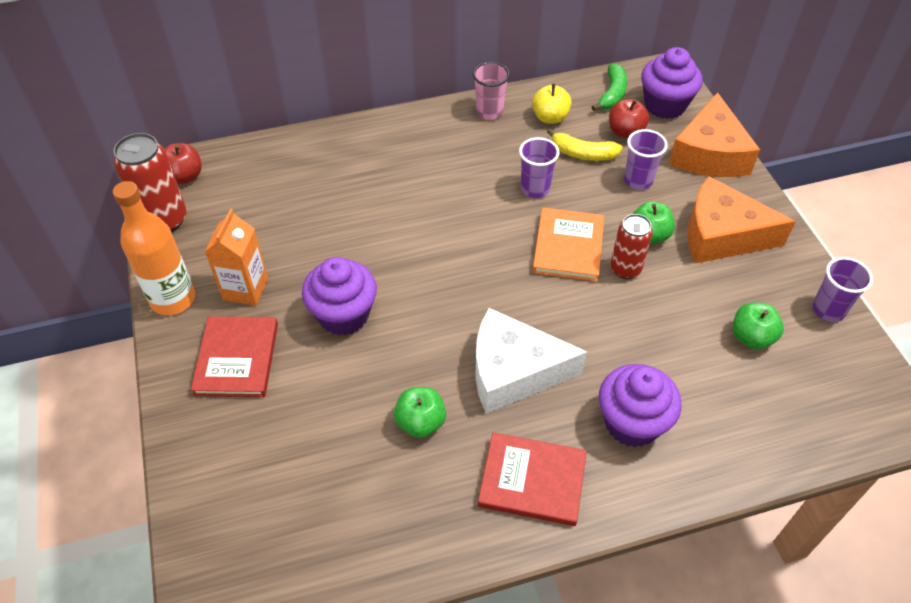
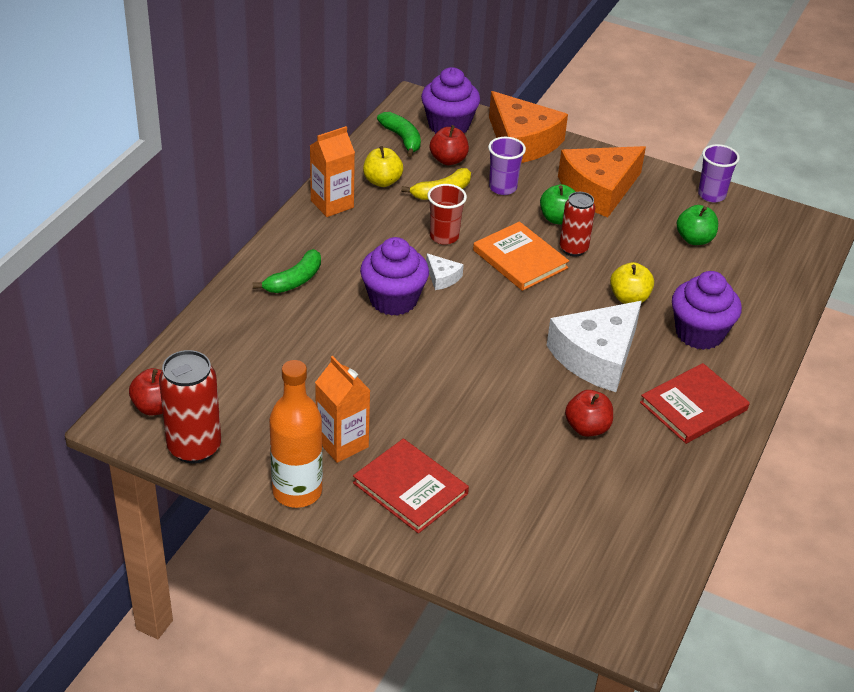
camera: 50 degrees left, 10 degrees down
purple cupcake [302,257,377,335] -> purple cupcake moved to [360,237,429,316]
green apple [394,387,446,438] -> red apple [565,390,613,437]
pink cup [473,62,510,120] -> orange carton [310,126,355,217]
purple cup [519,137,559,198] -> red cup [428,184,467,245]
none -> green banana [253,249,321,293]
none -> white cheese [426,253,464,290]
none -> yellow apple [610,262,654,304]

